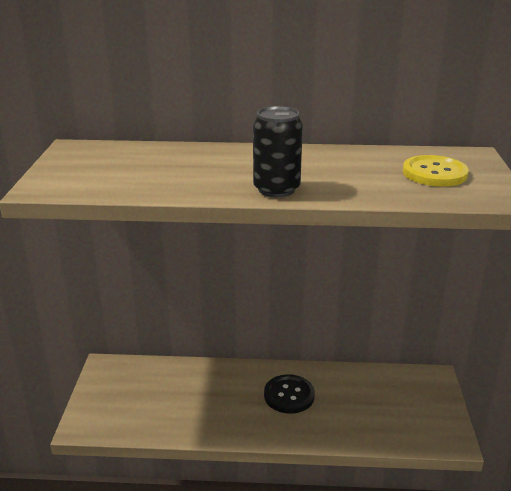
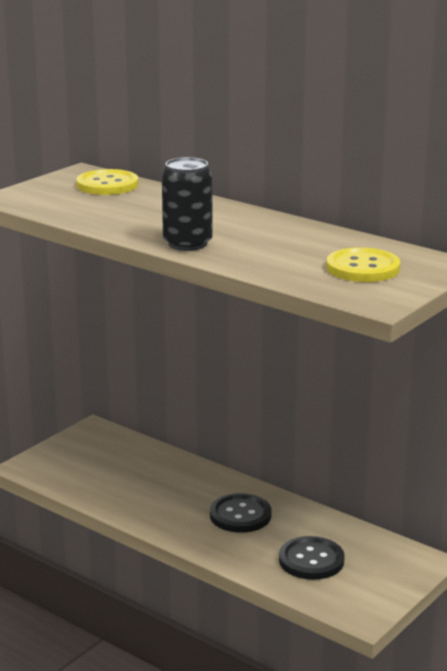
camera: 35 degrees right, 5 degrees down
none -> yellow button [76,169,138,195]
none -> black button [279,536,345,580]

